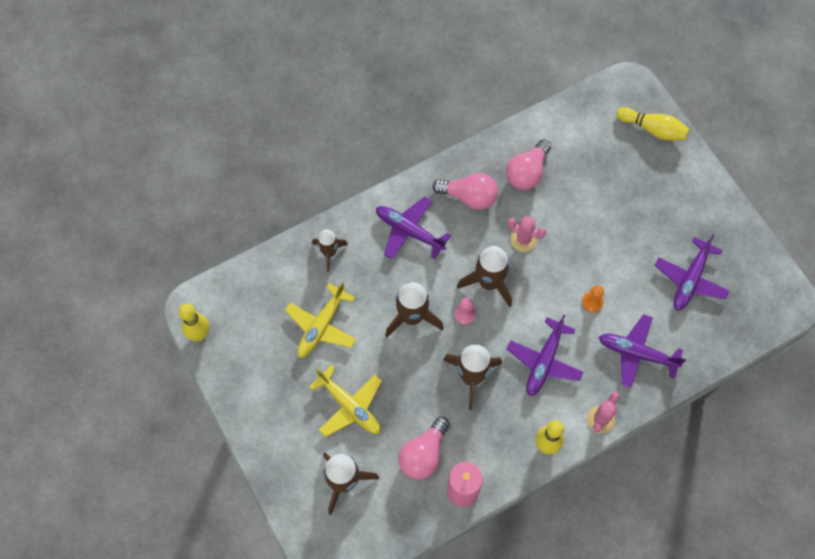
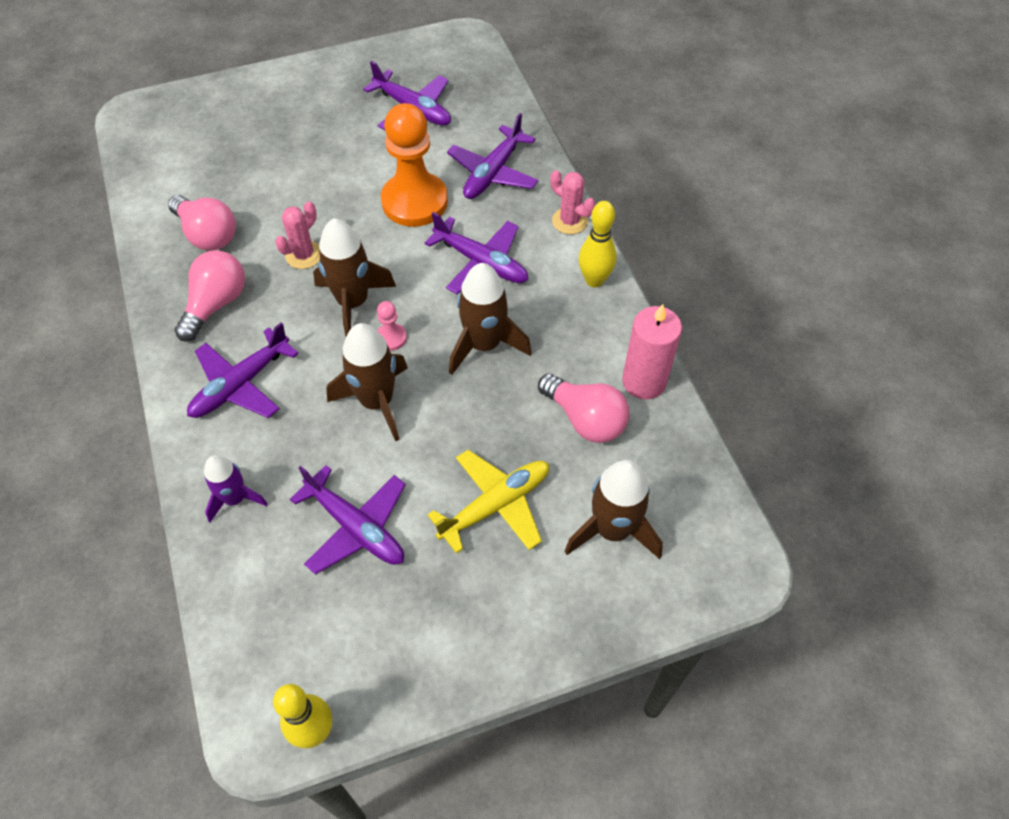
camera: 80 degrees left, 10 degrees down
yellow plane [285,282,356,358] -> purple plane [290,465,406,575]
brown rocket [312,229,348,272] -> purple rocket [204,455,268,522]
orange pawn [582,285,604,313] -> orange pawn [381,103,448,227], size x2.37
yellow bowling pin [616,107,689,140] -> none

